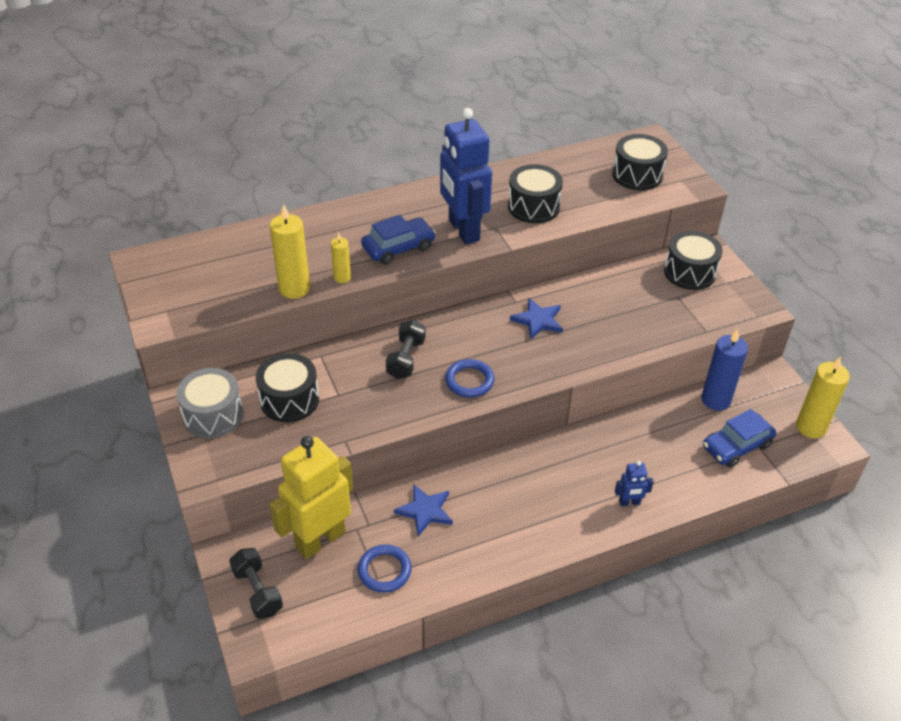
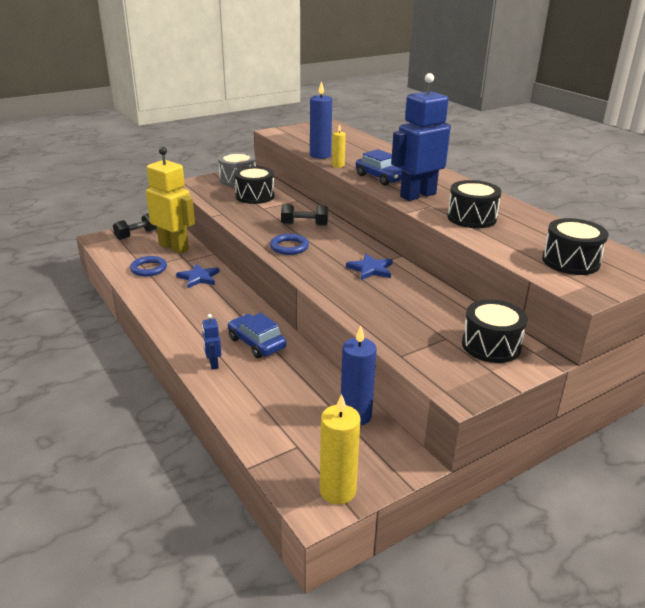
camera: 80 degrees right, 15 degrees down
yellow candle [270,204,310,299] -> blue candle [310,81,332,159]
blue car [703,409,776,468] -> blue car moved to [228,313,287,358]

